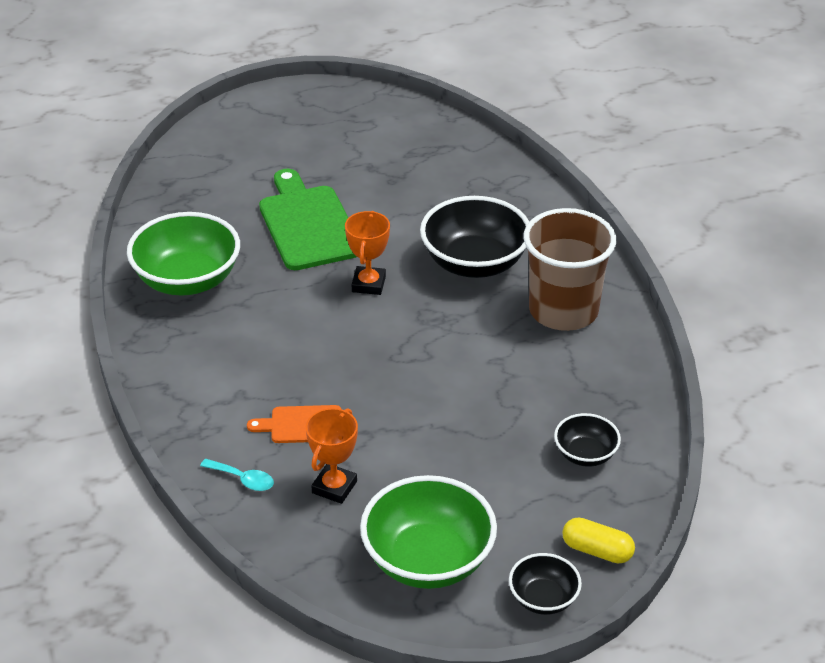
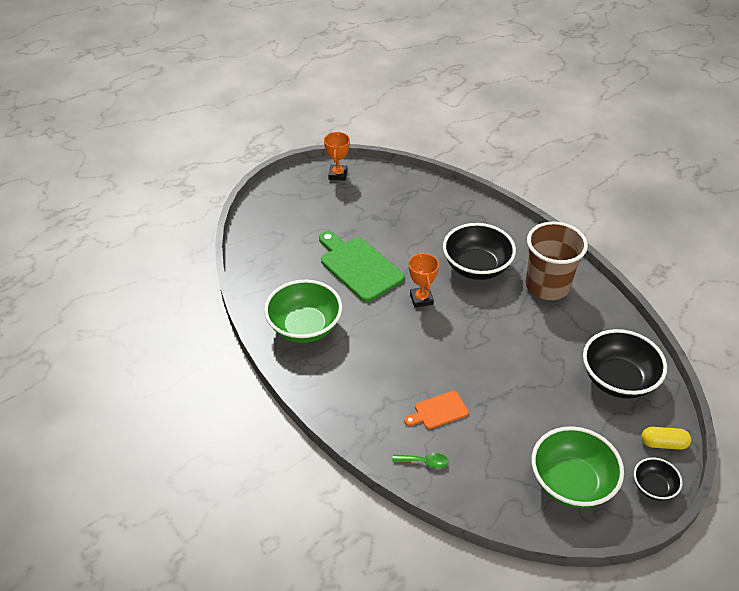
camera: 20 degrees left, 5 degrees up
turquoise spoon [200,459,274,491] -> green spoon [392,453,449,468]
orange trophy [306,408,358,504] -> orange trophy moved to [324,132,350,181]
black bowl [554,413,621,467] -> black bowl [583,329,667,399], size x1.90

